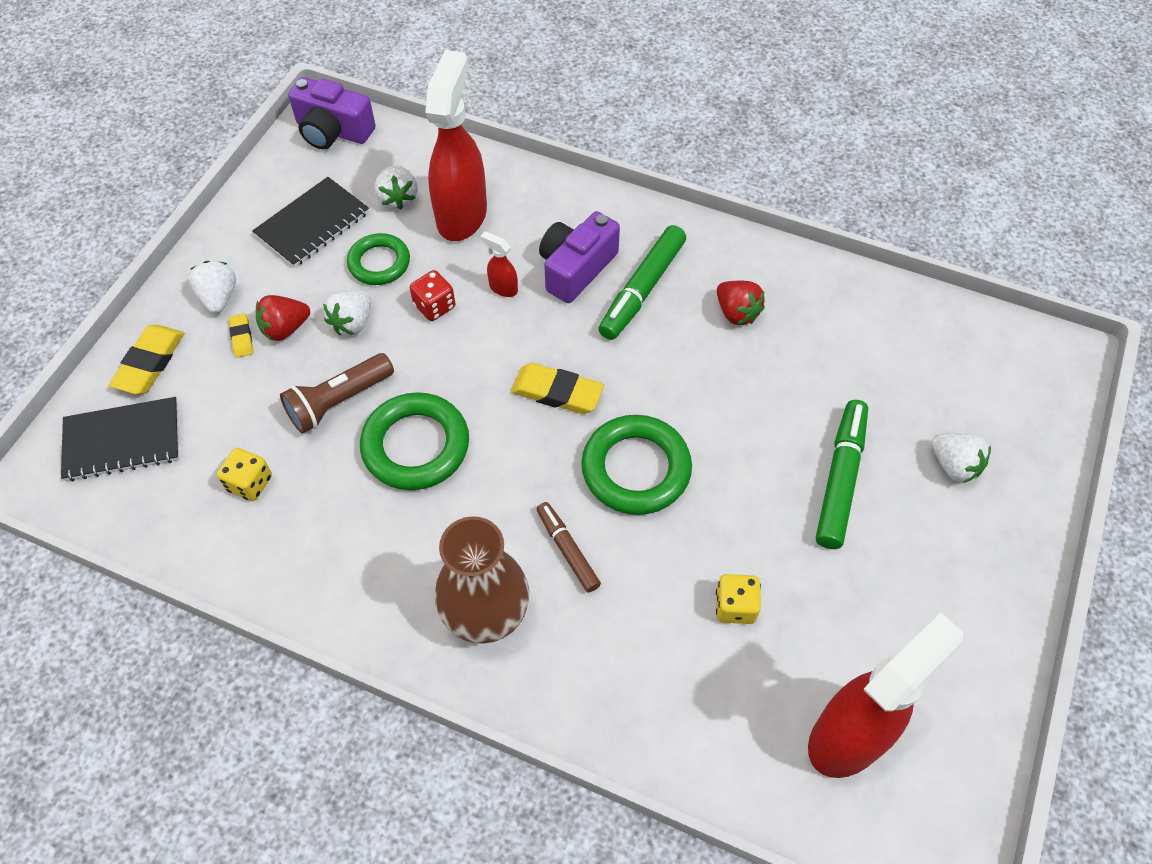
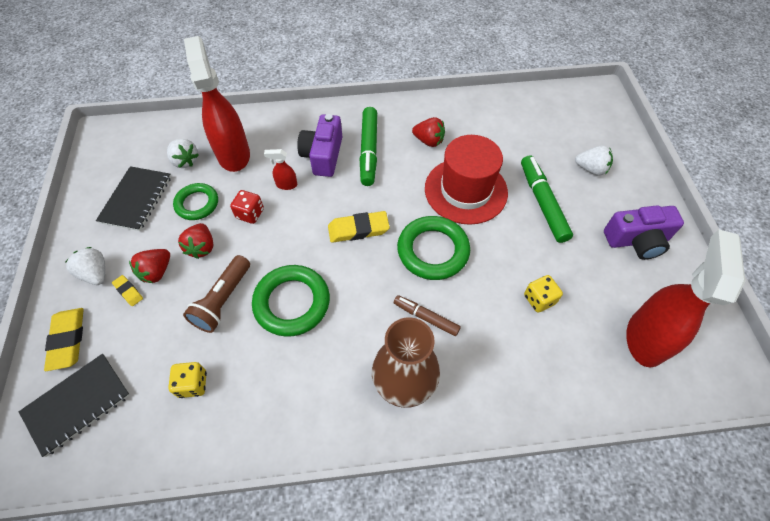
camera: 30 degrees left, 0 degrees up
purple camera [288,77,376,149] -> purple camera moved to [604,205,684,260]
white strawberry [323,290,371,335] -> red strawberry [178,223,213,259]
none -> red hat [425,135,508,225]

